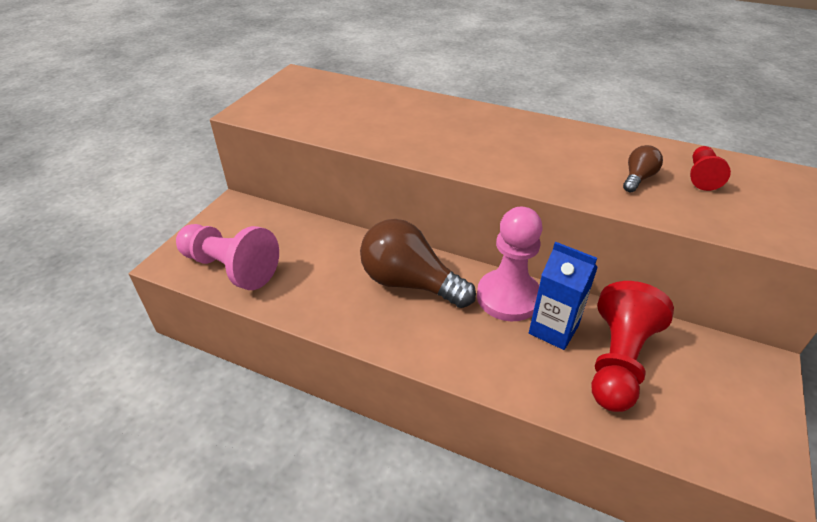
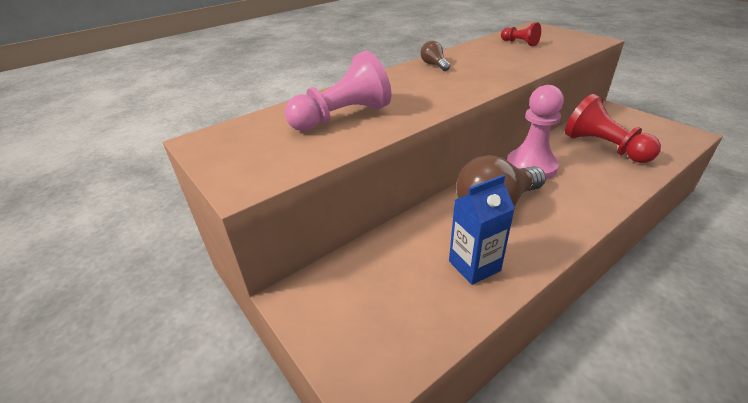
camera: 60 degrees left, 5 degrees down
pink pawn [176,224,279,290] -> pink pawn moved to [285,51,391,131]
blue carton [529,242,598,350] -> blue carton moved to [449,175,515,285]
brown light bulb [623,145,663,192] -> brown light bulb moved to [421,41,450,71]

